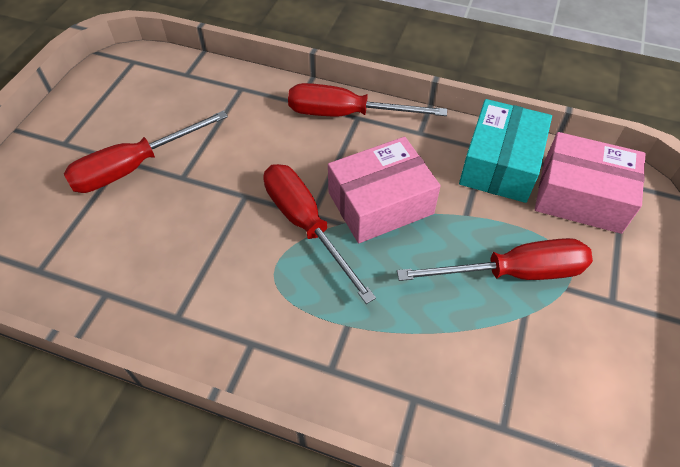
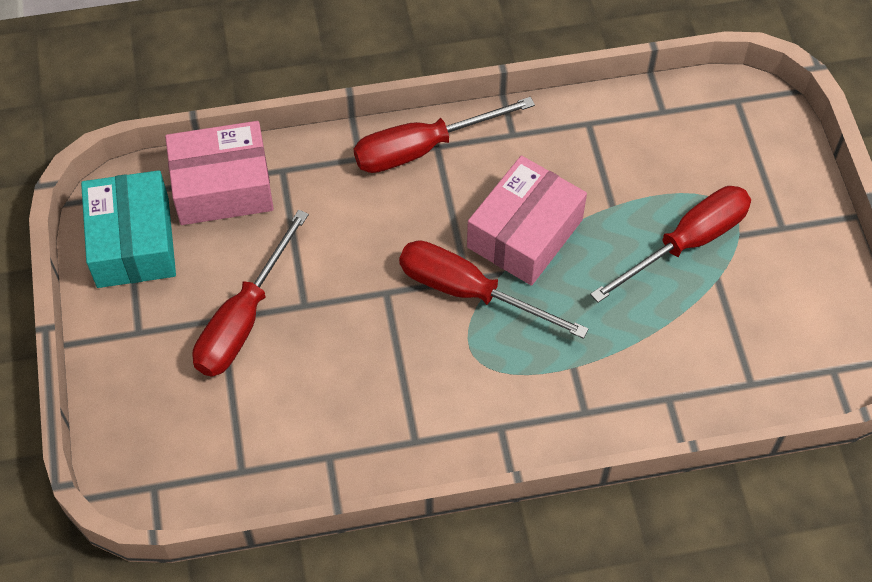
camera: 30 degrees left, 5 degrees up
turquoise box [459,99,552,203] -> turquoise box moved to [81,170,176,288]
pink box [535,132,646,234] -> pink box moved to [165,121,274,225]

